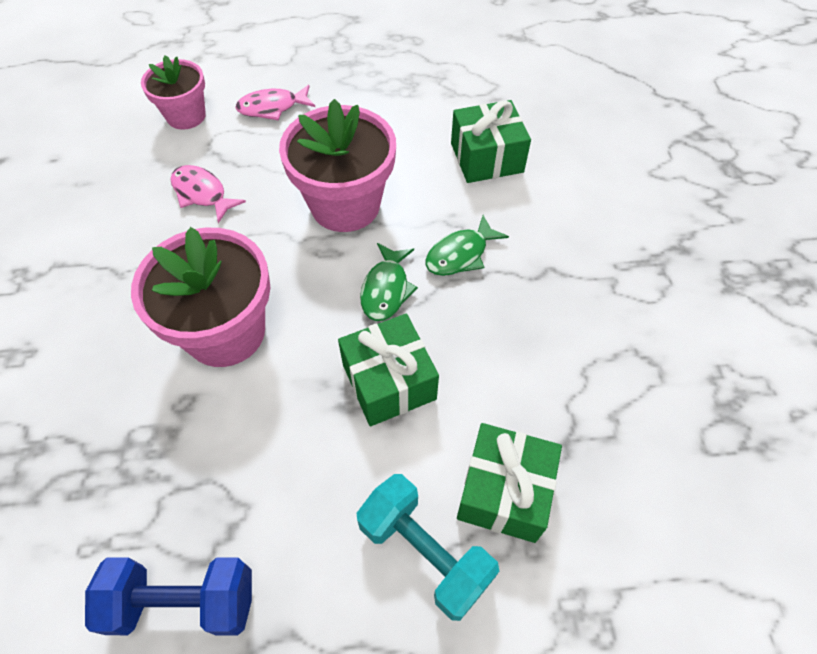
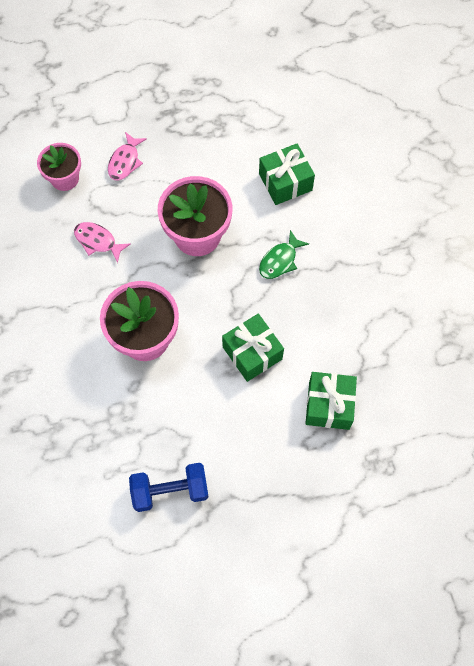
camera: 10 degrees left, 10 degrees up
pink fish [235,85,315,121] -> pink fish turned 45 degrees counterclockwise [108,132,147,180]
turquoise dumbbell [356,474,499,621] -> none
green fish [360,243,418,321] -> none

